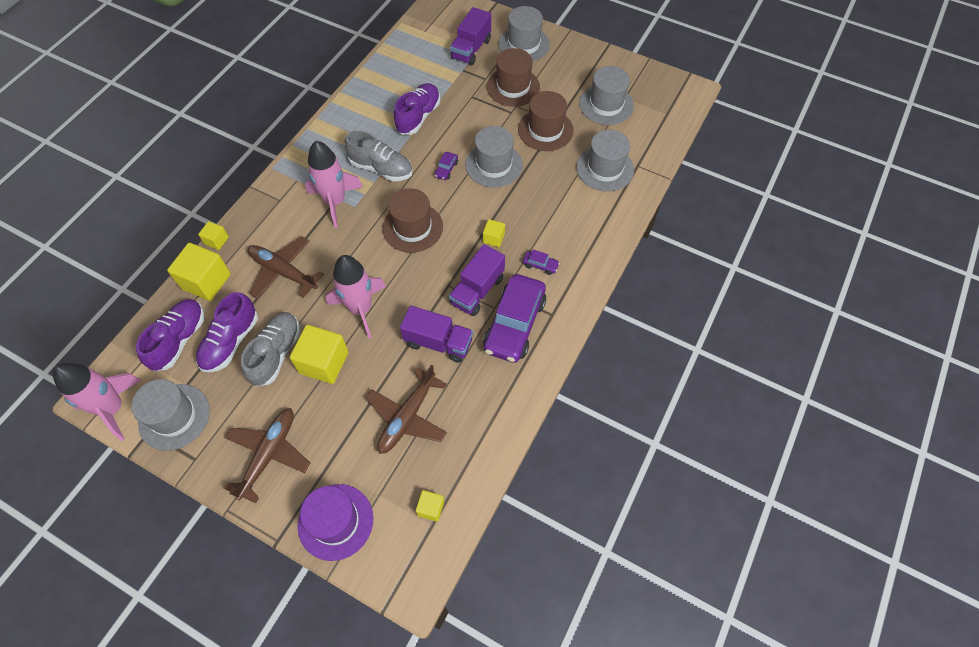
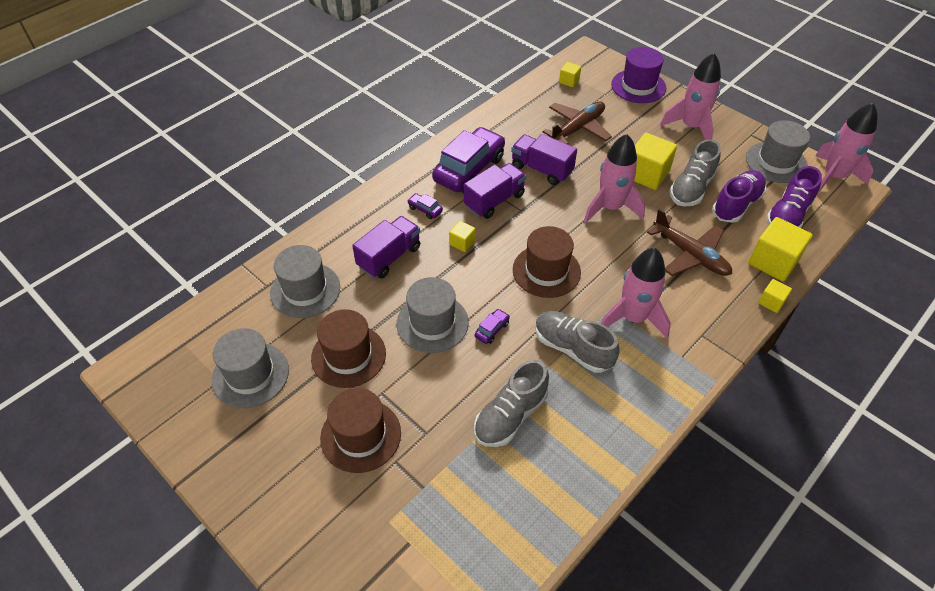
camera: 165 degrees left, 10 degrees down
brown plane [223,408,310,503] -> pink rocket [660,53,721,140]
purple shoe [394,83,440,135] -> grey shoe [474,360,549,447]
purple truck [450,7,491,65] -> purple truck moved to [352,216,420,278]
grey hat [498,6,550,61] -> none

